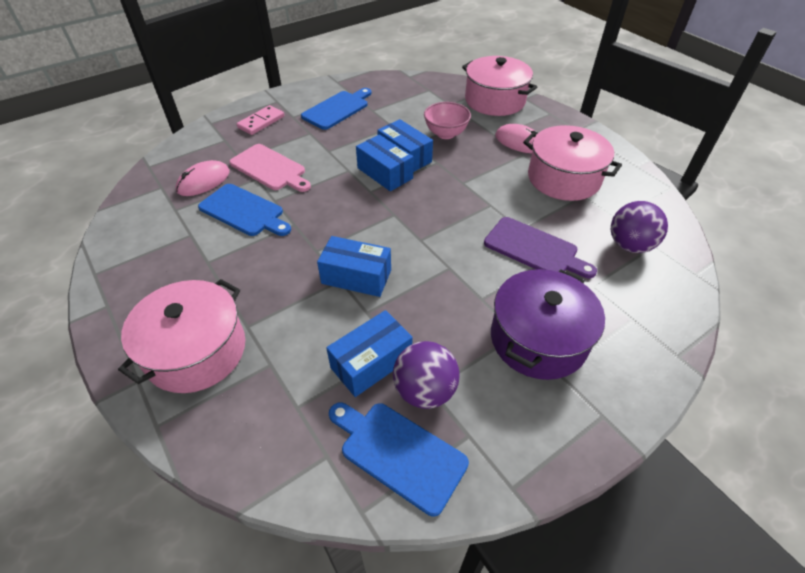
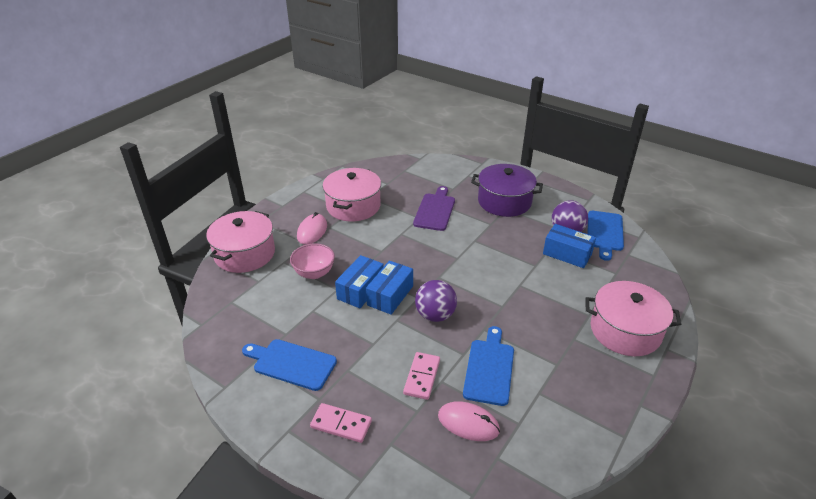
camera: 110 degrees left, 10 degrees down
pink cutting board [229,144,311,192] -> pink domino [403,352,440,400]
blue box [317,236,391,297] -> none
purple ball [611,201,668,253] -> purple ball moved to [415,280,457,322]

